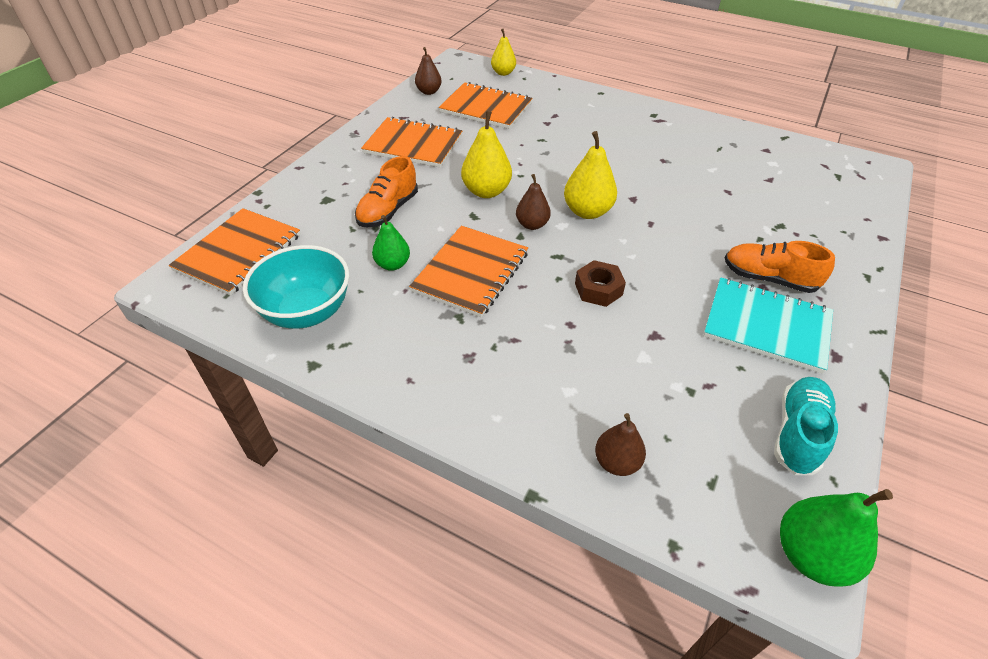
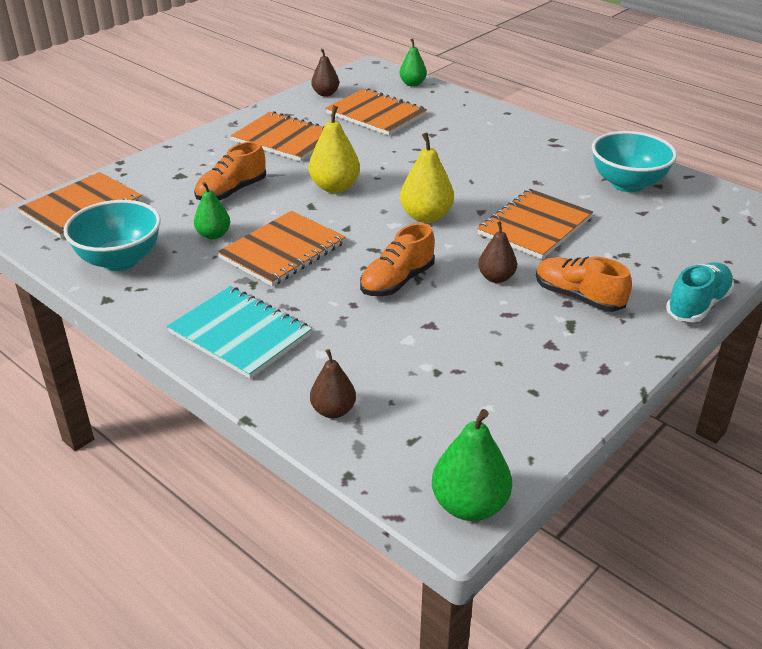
camera: 15 degrees right, 10 degrees down
yellow pear [491,29,516,76] -> green pear [399,39,427,87]
brown pear [516,174,551,230] -> brown pear moved to [478,221,517,283]
brown nut [575,260,626,307] -> orange shoe [360,223,435,296]
turquoise notebook [703,277,833,374] -> turquoise notebook moved to [167,286,312,379]
turquoise shoe [774,377,838,475] -> turquoise shoe moved to [666,263,734,323]
none -> orange notebook [477,189,593,259]
none -> turquoise bowl [592,131,677,192]

